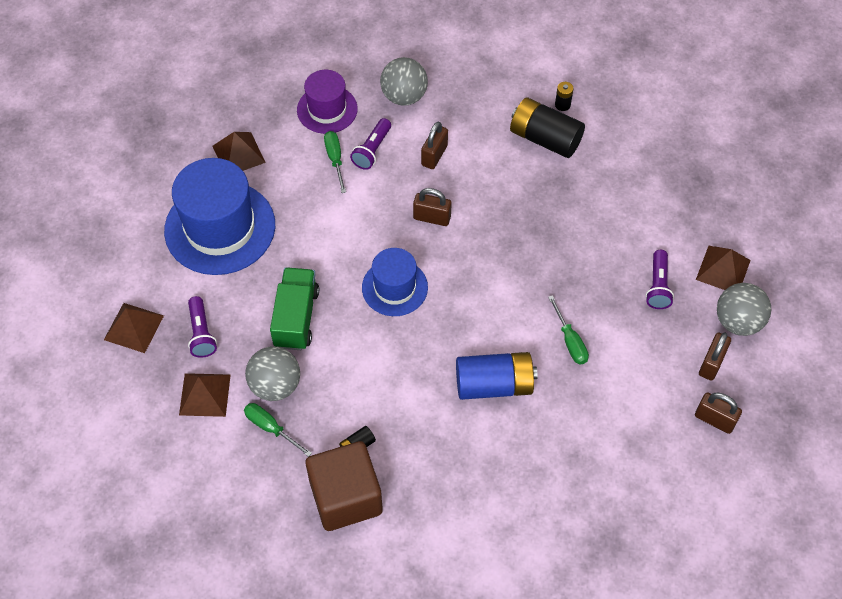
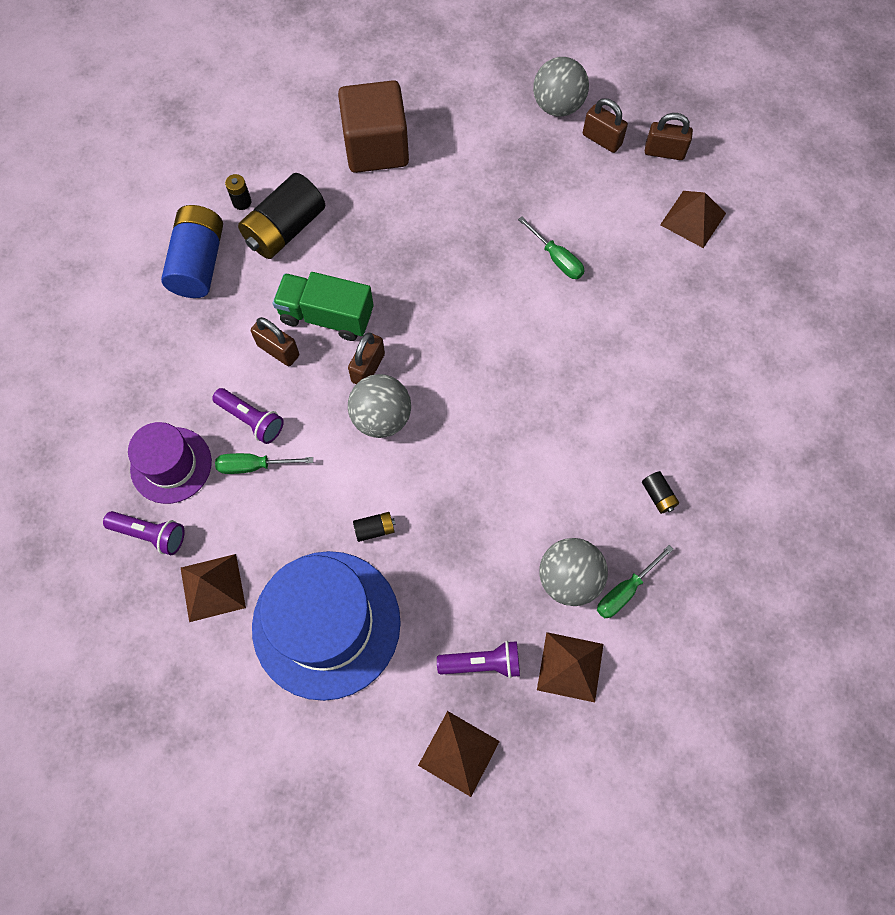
camera: 80 degrees left, 10 degrees up
green truck [270,267,319,350] -> green truck moved to [273,272,374,341]
brown cube [306,441,383,531] -> brown cube moved to [338,80,409,173]
blue hat [362,248,428,316] -> none
grey ball [380,57,428,106] -> grey ball moved to [348,374,411,438]
blue battery [456,352,538,400] -> blue battery moved to [161,205,223,298]
green screwdriver [548,295,589,364] -> green screwdriver turned 60 degrees clockwise [518,216,584,279]
purple flashlight [646,250,674,309] -> purple flashlight moved to [103,511,185,555]
brown padlock [695,392,742,434] -> brown padlock turned 60 degrees clockwise [645,113,693,160]
brown pyramid [696,246,751,290] -> brown pyramid moved to [660,191,726,248]
none -> black battery [353,512,396,542]

